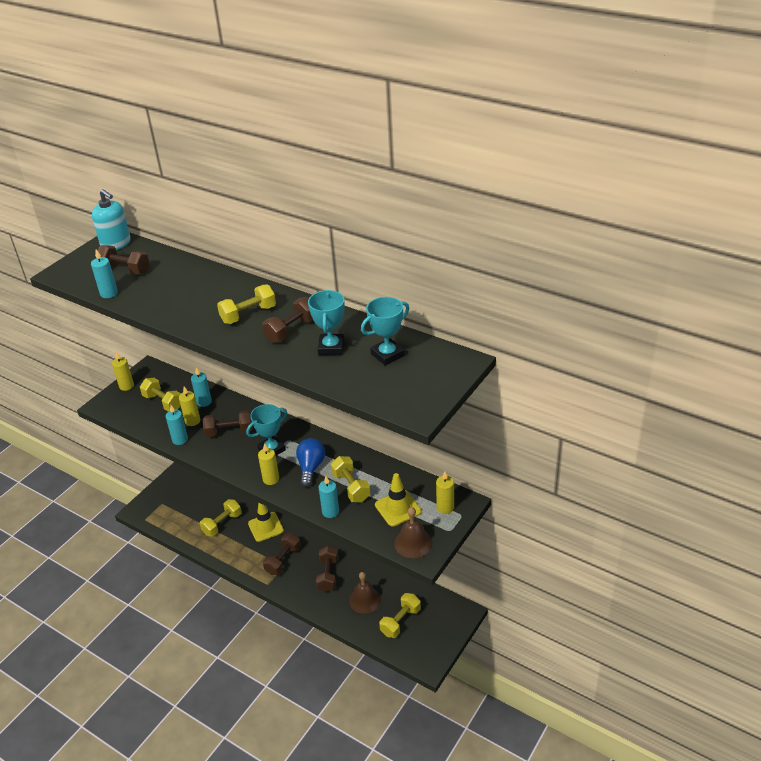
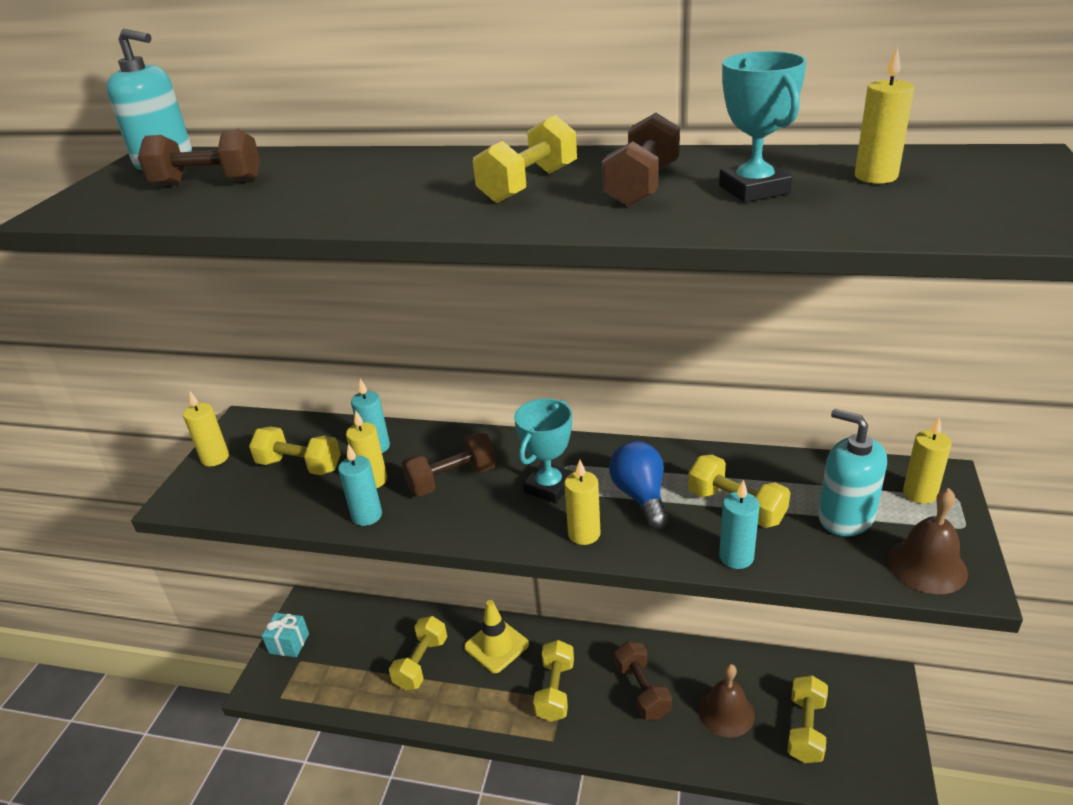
camera: 20 degrees left, 5 degrees down
turquoise candle [91,249,118,298] -> none
brown dumbbell [263,533,301,575] -> yellow dumbbell [533,640,574,722]
turquoise trophy [361,297,409,365] -> yellow candle [855,46,914,184]
yellow traffic cone [375,473,422,527] -> turquoise soap dispenser [818,409,887,536]
none -> turquoise gift [262,613,309,657]

